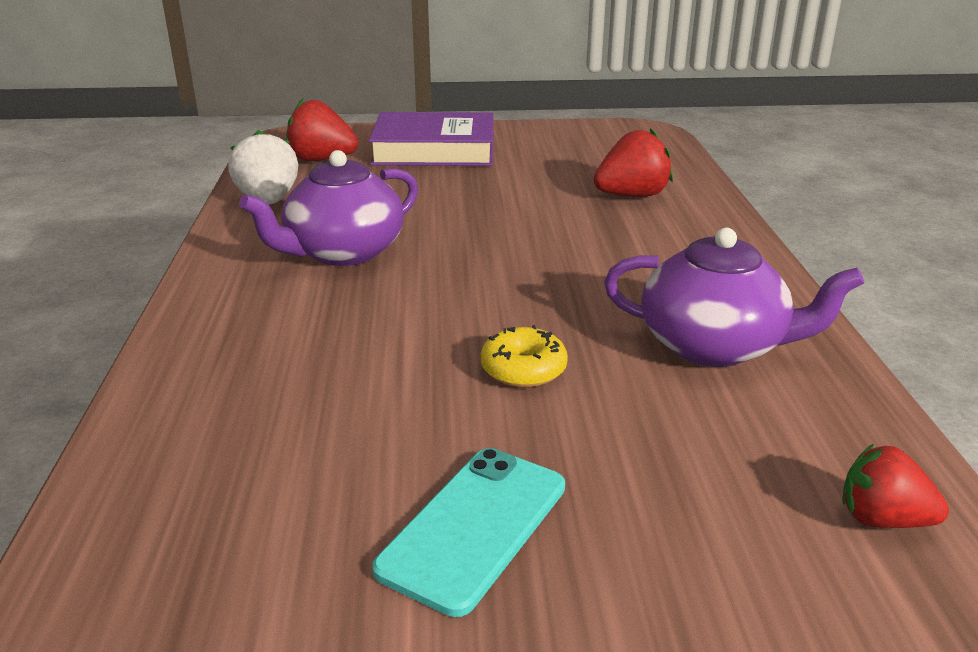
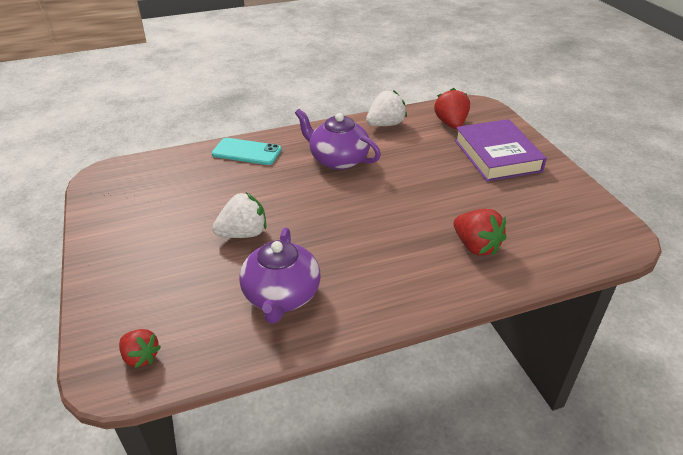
camera: 75 degrees right, 10 degrees up
turquoise phone [372,448,565,617] -> turquoise phone moved to [212,138,282,165]
yellow donut [481,325,568,388] -> white strawberry [212,192,266,238]
red strawberry [842,444,949,528] -> red strawberry turned 120 degrees clockwise [119,329,161,368]

